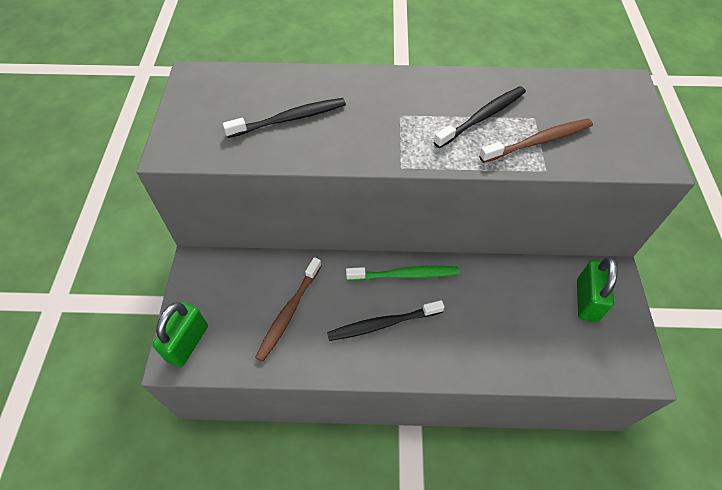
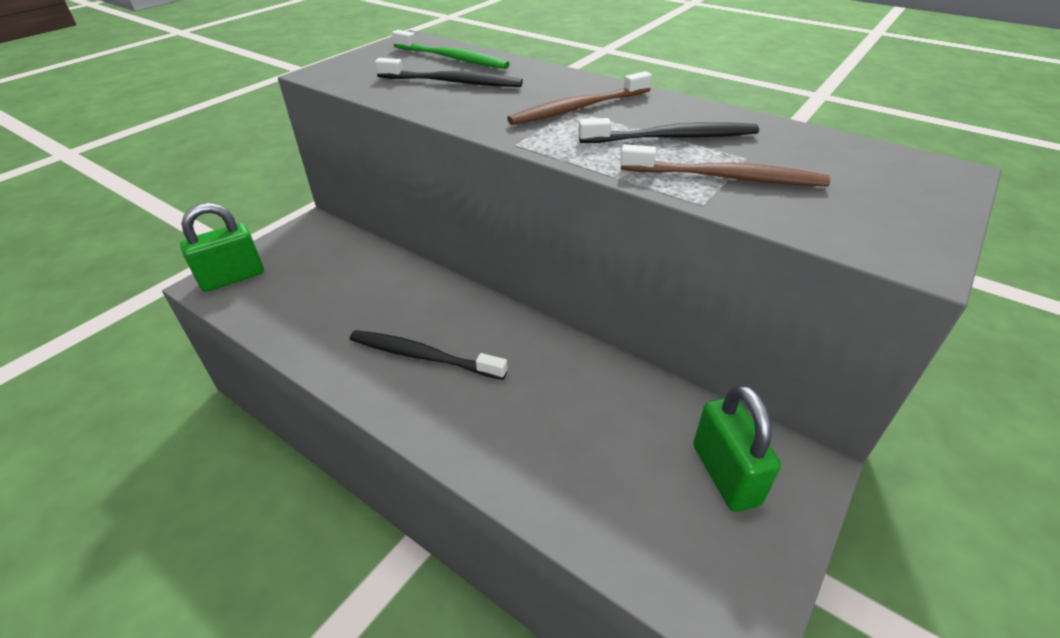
camera: 35 degrees right, 15 degrees down
brown toothbrush [255,257,322,362] -> brown toothbrush moved to [507,71,652,125]
green toothbrush [346,266,459,281] -> green toothbrush moved to [392,30,510,69]
green padlock [577,257,618,322] -> green padlock turned 60 degrees counterclockwise [693,384,781,512]

